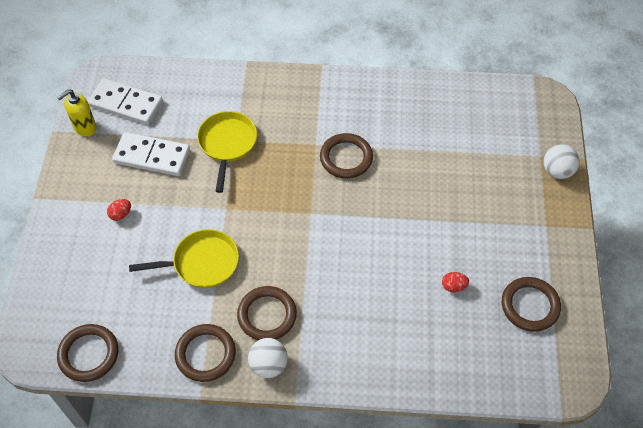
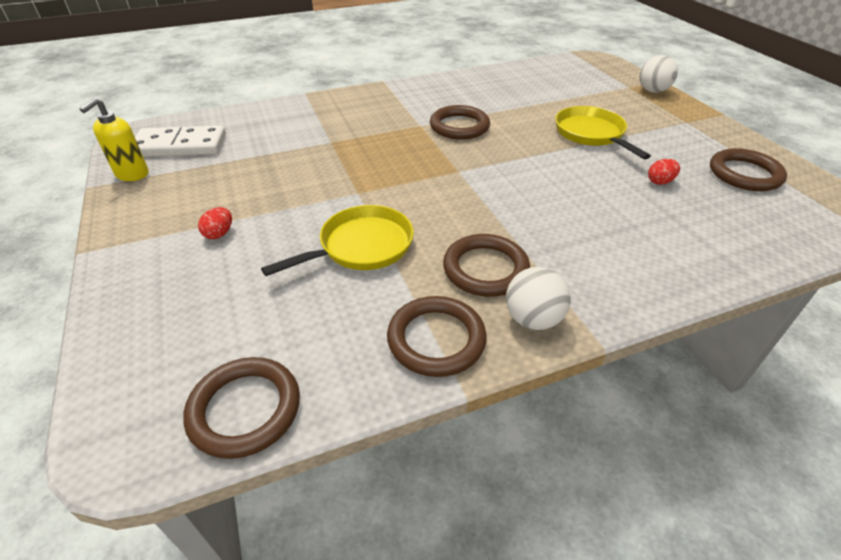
camera: 25 degrees left, 15 degrees down
white domino [112,132,190,176] -> none
yellow pan [197,111,257,193] -> yellow pan moved to [555,106,651,159]

